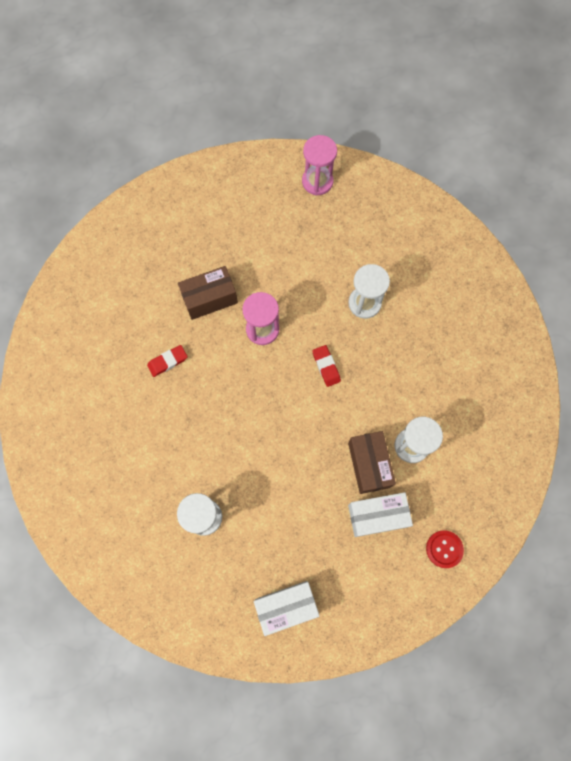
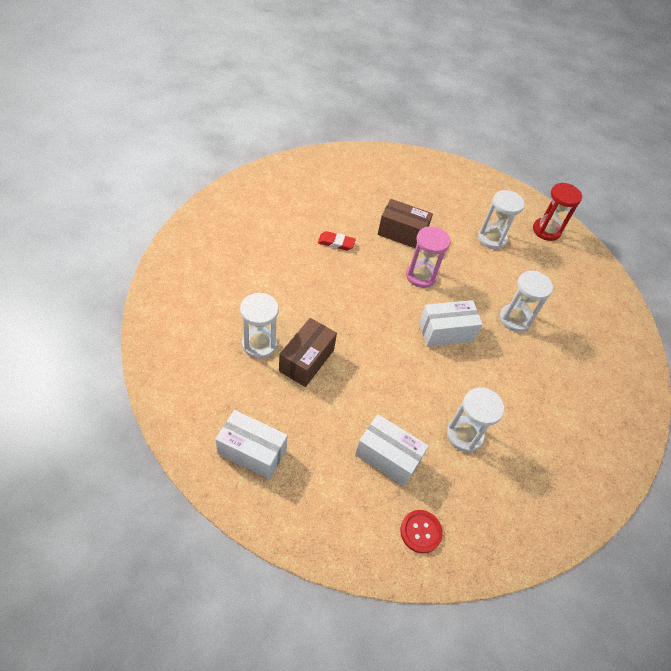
camera: 35 degrees right, 20 degrees down
pink hourglass [302,135,337,195] -> red hourglass [533,183,582,241]
red eraser [312,345,341,387] -> white box [419,300,483,347]
brown box [348,431,396,494] -> brown box moved to [279,318,337,387]
none -> white hourglass [478,190,525,249]

